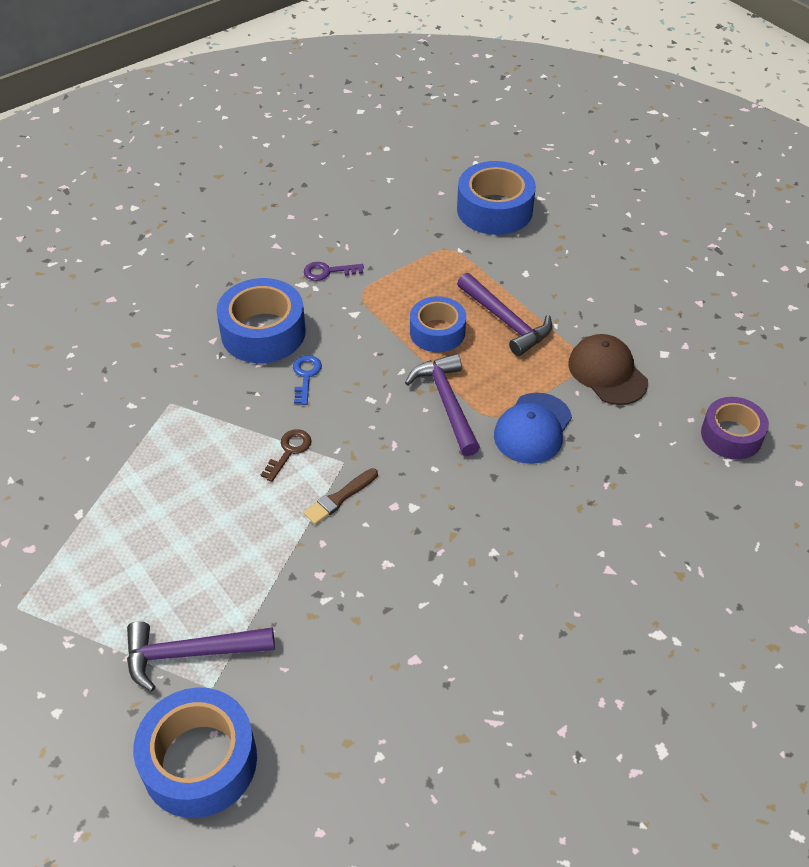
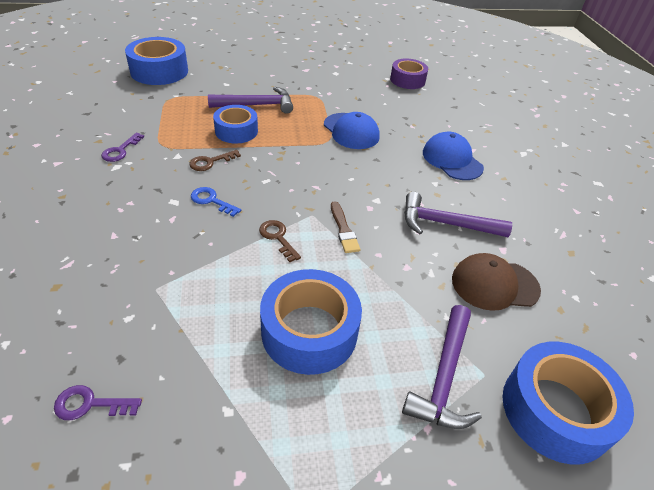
camera: 65 degrees left, 5 degrees down
blue tape [217,278,306,363] -> blue tape moved to [260,269,362,375]
purple hammer [405,353,480,456] -> purple hammer moved to [404,192,512,237]
brown cap [568,334,648,405] -> brown cap moved to [452,253,541,311]
none -> purple key [54,385,142,420]
none -> brown key [189,150,241,171]
none -> blue cap [423,132,484,180]

